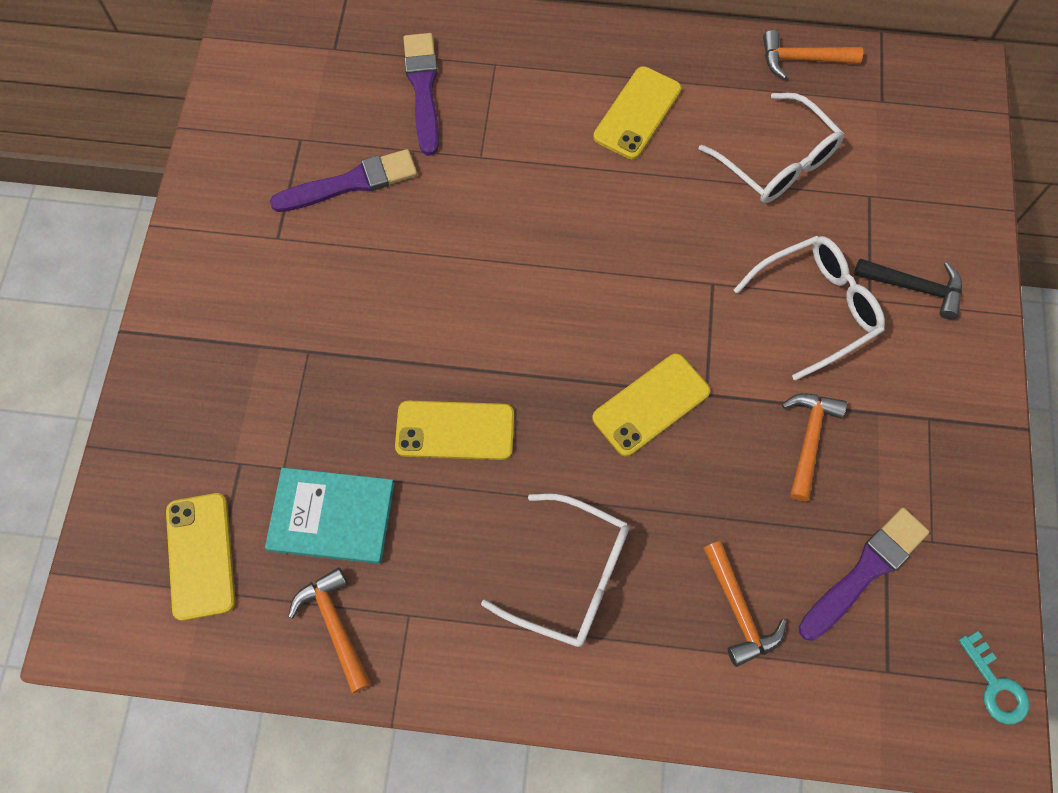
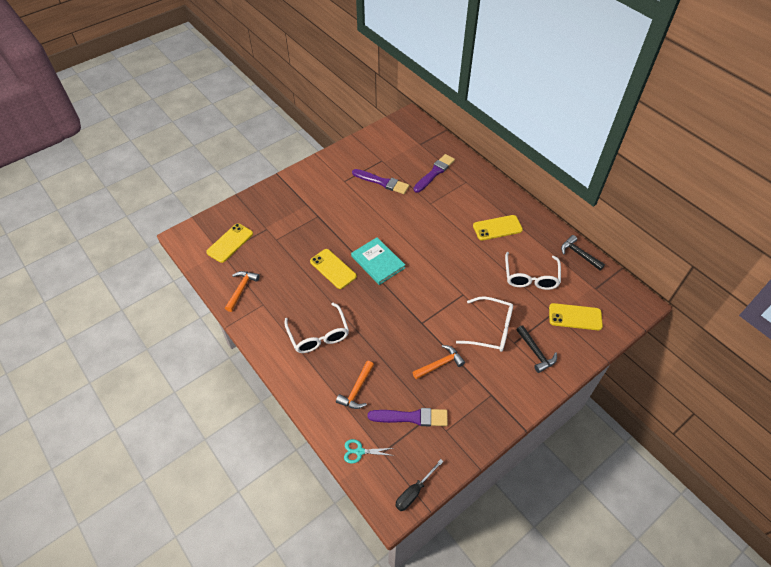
camera: 45 degrees right, 15 degrees down
turquoise book [265,468,395,564] -> turquoise book moved to [351,237,405,285]
yellow phone [592,353,710,456] -> yellow phone moved to [549,303,603,330]
orange hammer [763,30,863,79] -> black hammer [561,235,605,271]
turquoise key [958,631,1029,724] -> black screwdriver [395,459,444,511]
none -> turquoise scissors [344,439,394,464]

